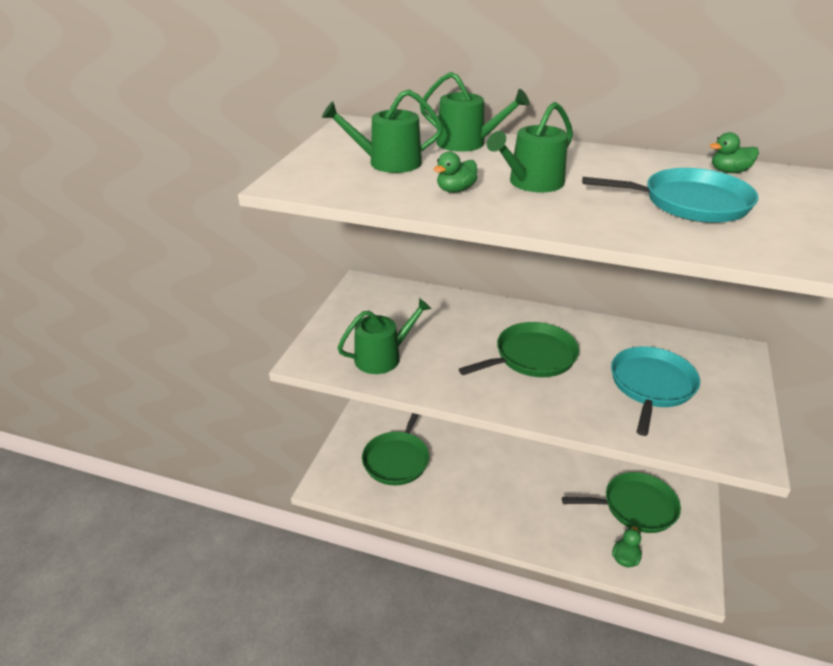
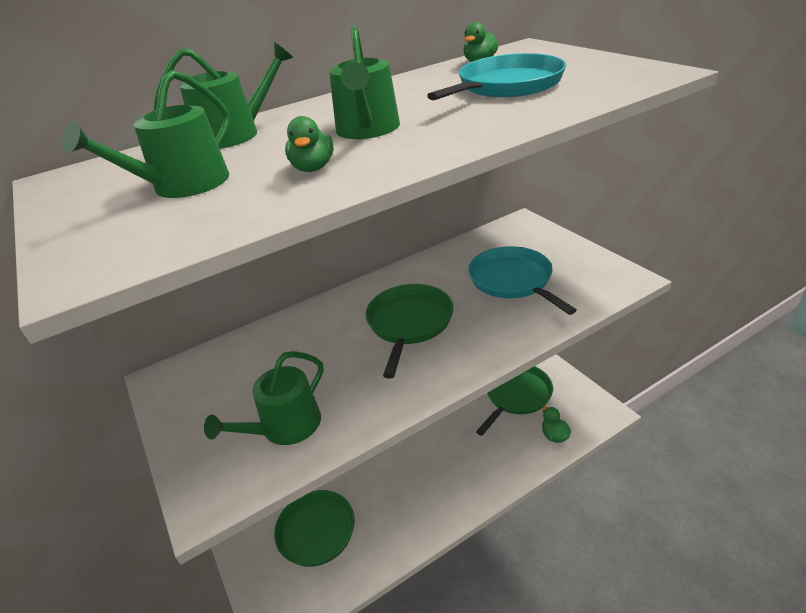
camera: 45 degrees left, 0 degrees up
green watering can [338,298,432,374] -> green watering can turned 150 degrees counterclockwise [204,351,324,445]

